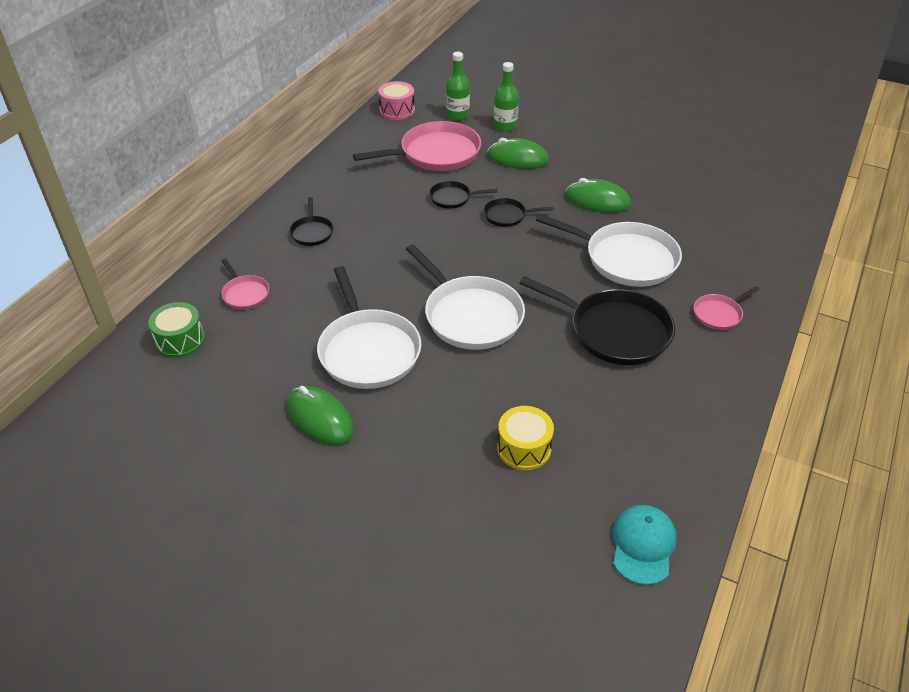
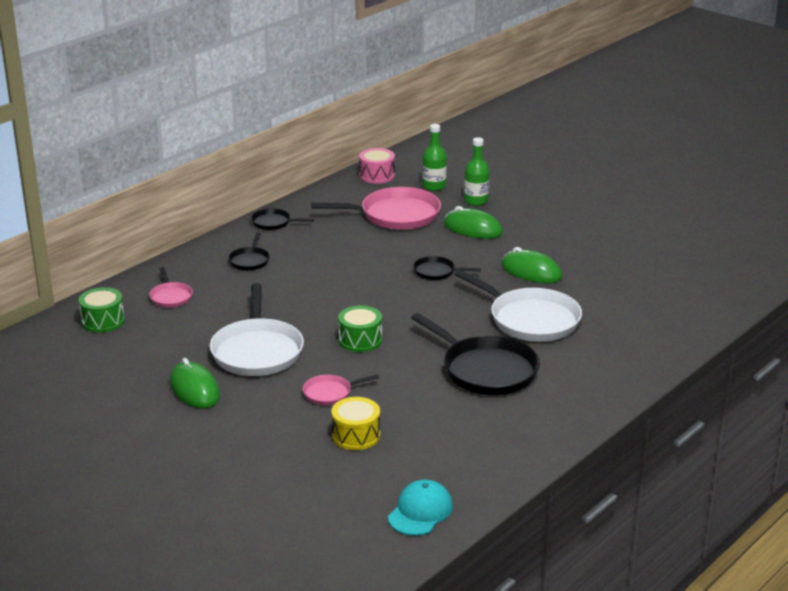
camera: 15 degrees right, 15 degrees down
white pan [406,244,525,350] -> green drum [338,305,382,352]
black pan [429,181,497,209] -> black pan moved to [251,209,314,230]
pink pan [694,286,759,330] -> pink pan moved to [303,374,379,405]

